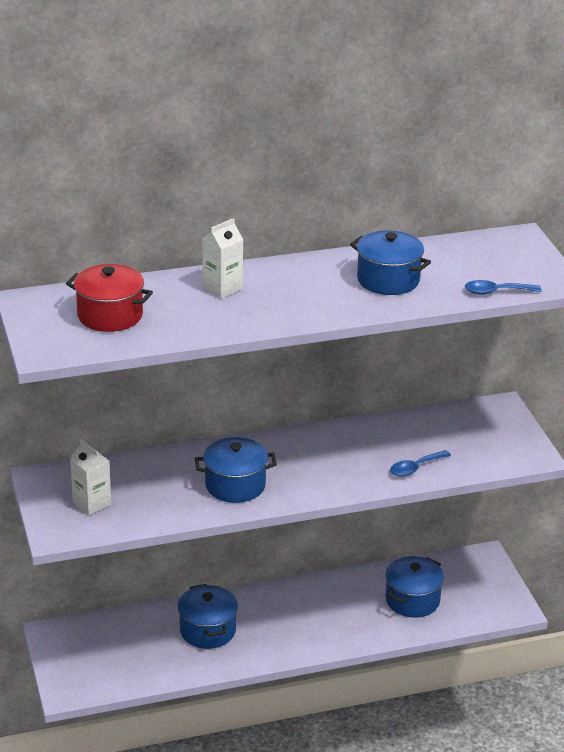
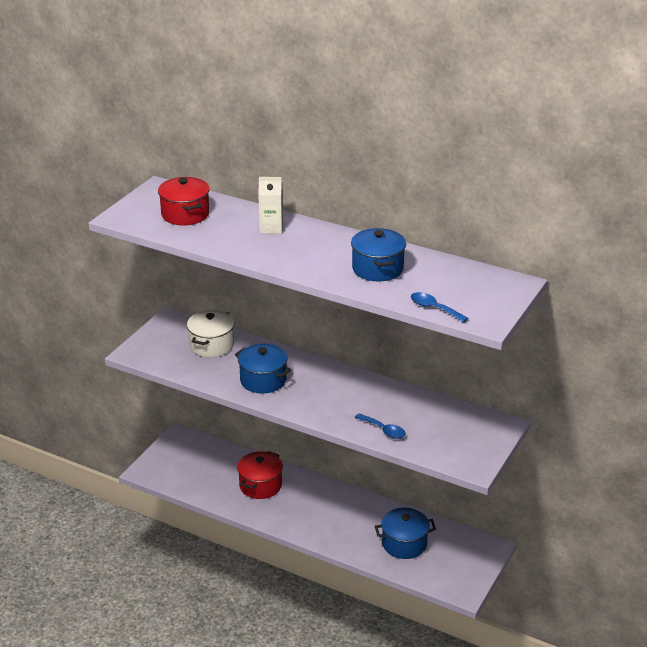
camera: 45 degrees right, 0 degrees up
white carton [70,439,111,515] -> none
blue pot [178,584,238,649] -> red pot [237,451,283,499]
blue spoon [390,450,451,477] -> blue spoon turned 150 degrees counterclockwise [355,413,406,439]
none -> white pot [187,310,234,357]

